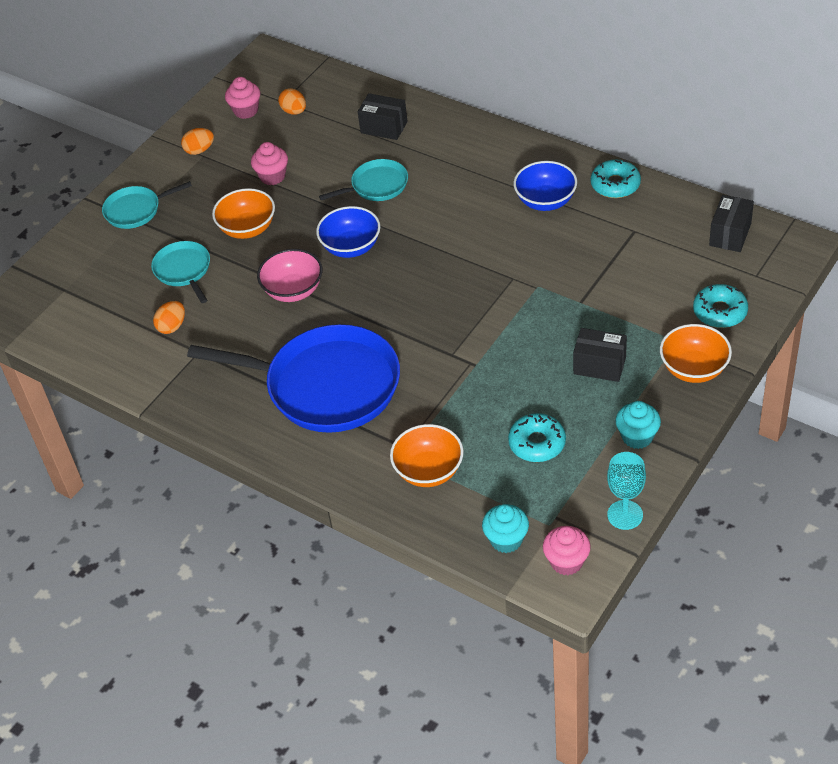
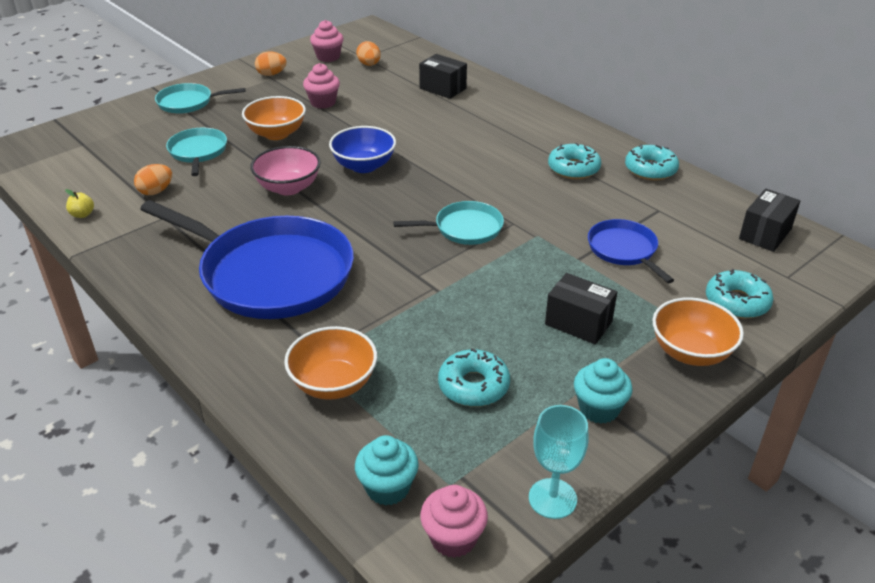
camera: 10 degrees right, 10 degrees down
turquoise pan [319,159,408,201] -> turquoise pan moved to [393,201,504,245]
blue bowl [513,161,577,211] -> turquoise donut [548,143,601,179]
none -> yellow apple [65,189,94,218]
none -> blue pan [588,219,674,283]

